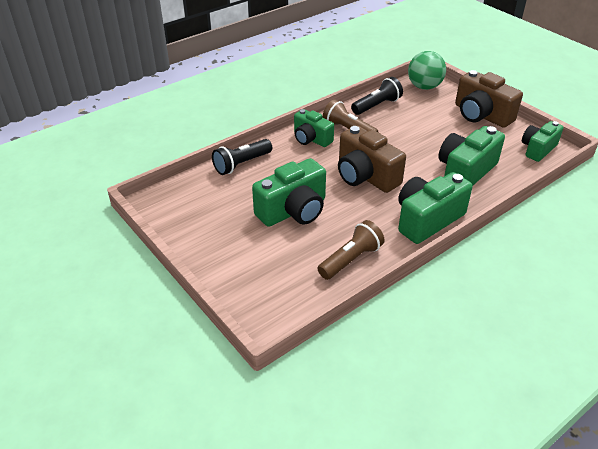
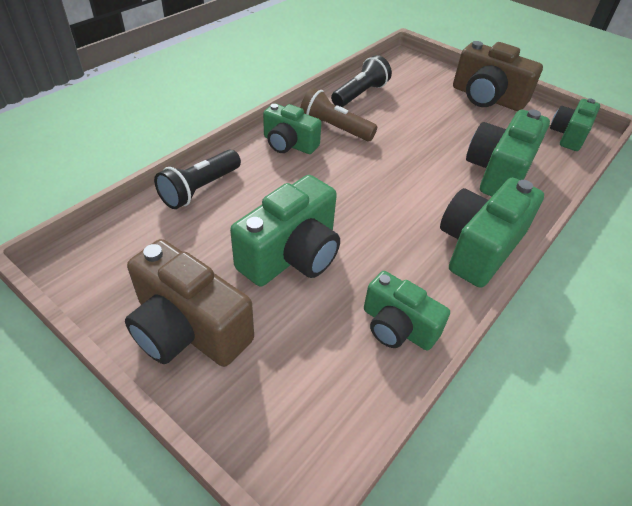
camera: 15 degrees left, 5 degrees up
brown flashlight [318,220,385,280] -> green camera [364,271,450,351]
brown camera [338,125,406,193] -> brown camera moved to [125,239,254,367]
green ball [408,51,446,90] -> none

